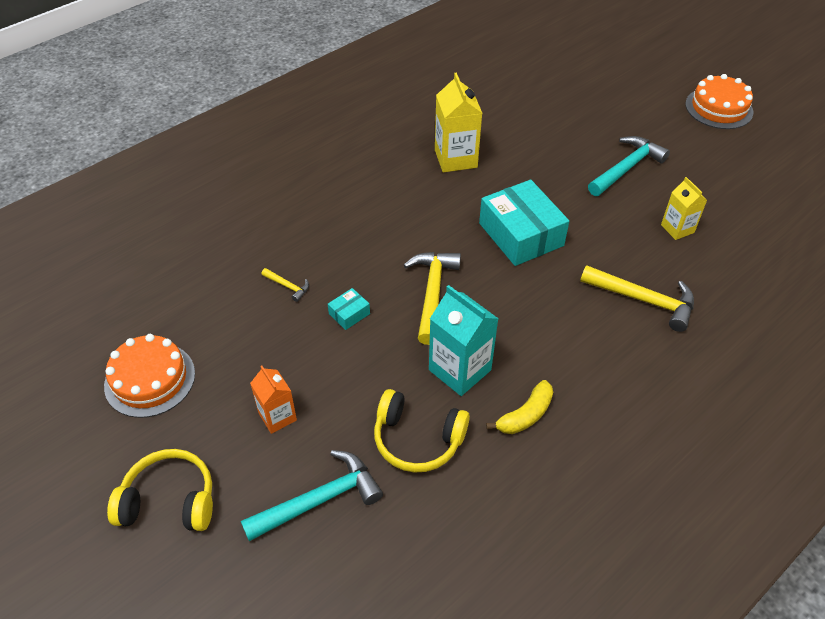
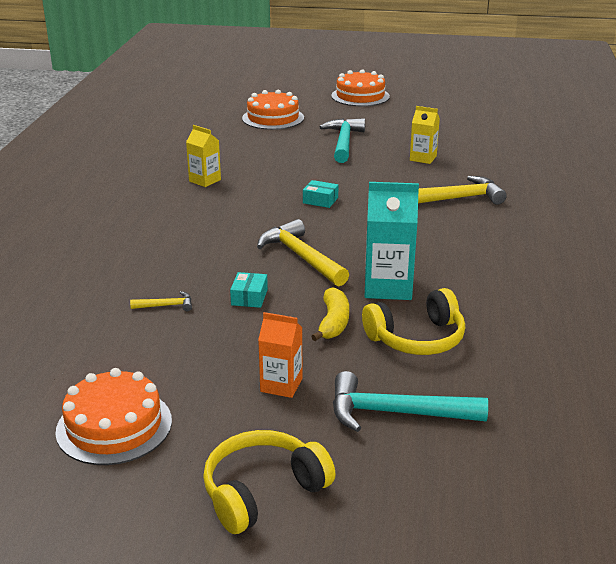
camera: 40 degrees left, 20 degrees down
turquoise hammer [241,450,383,541] -> turquoise hammer turned 105 degrees counterclockwise [333,371,488,432]
yellow carton [435,72,482,173] -> yellow carton [186,125,221,187], size x0.62
turquoise box [479,180,569,266] -> turquoise box [303,180,338,208], size x0.43
yellow banana [486,380,553,434] -> yellow banana moved to [311,287,349,341]
none -> orange cake [242,90,304,130]

